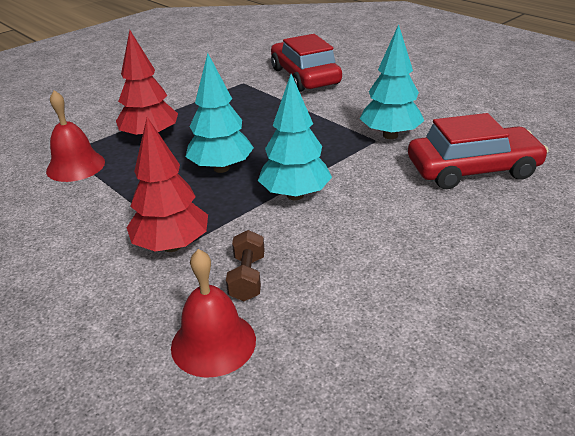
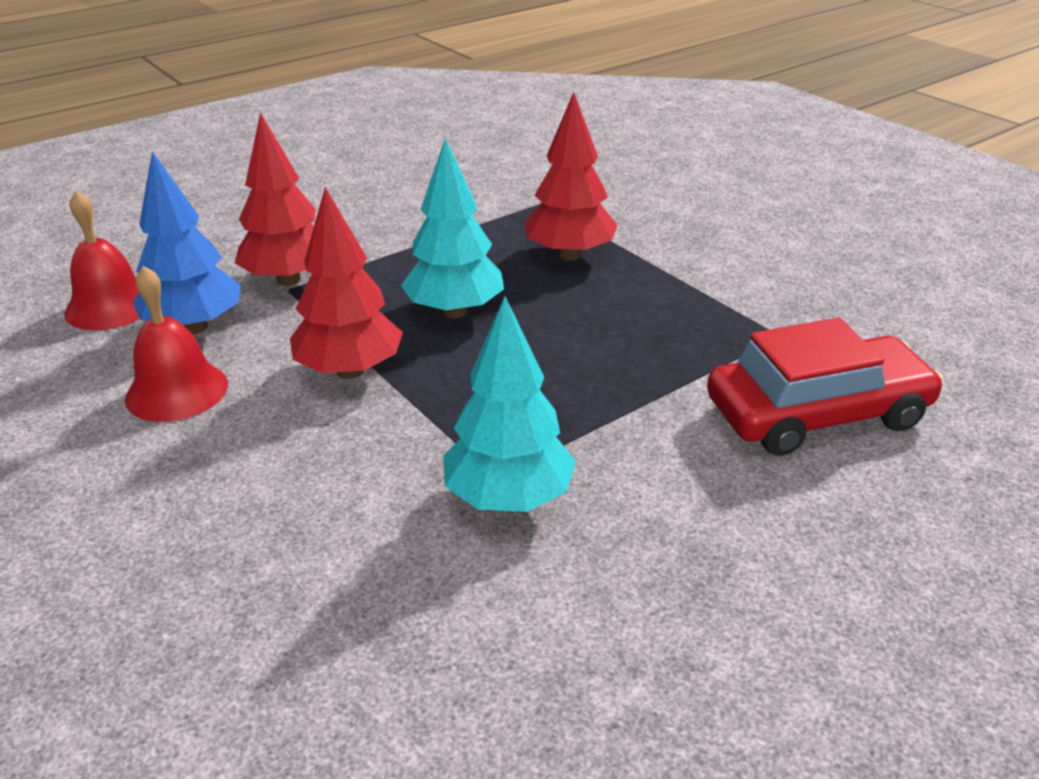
camera: 95 degrees right, 0 degrees up
red bell [46,90,105,182] -> red bell moved to [125,266,228,422]
brown dumbbell [226,230,265,301] -> blue tree [133,151,241,334]
turquoise tree [258,74,332,200] -> red tree [290,187,403,379]
red car [408,113,549,189] -> none

